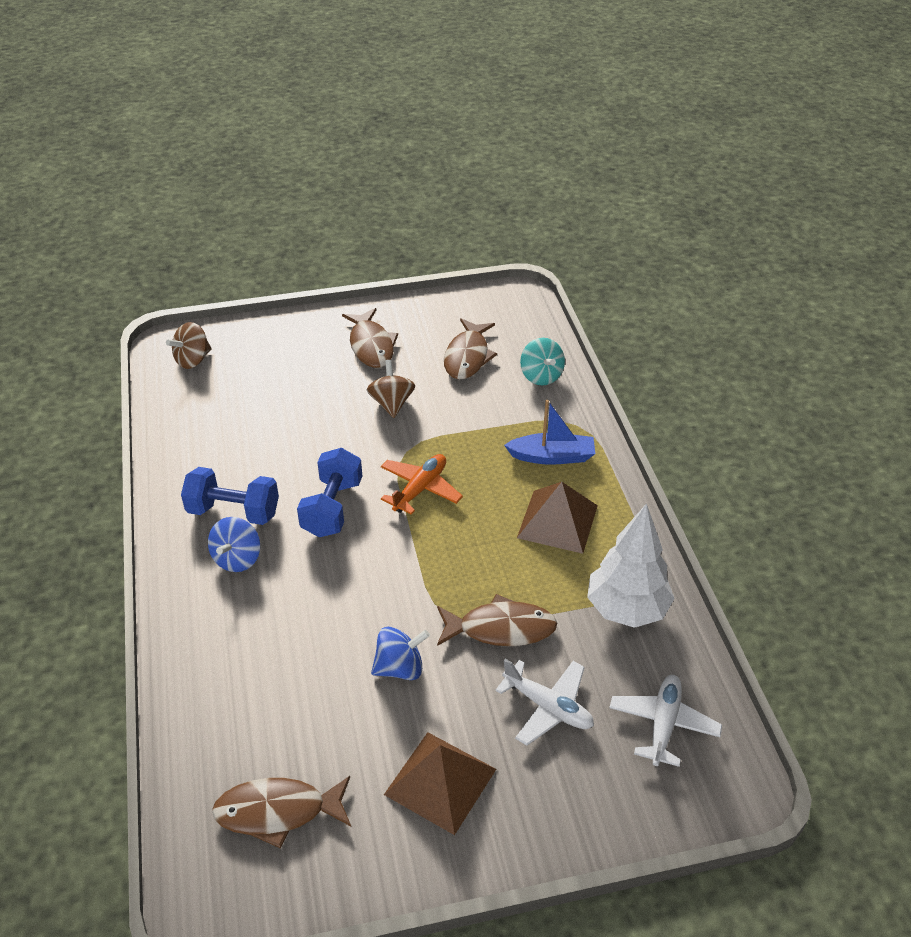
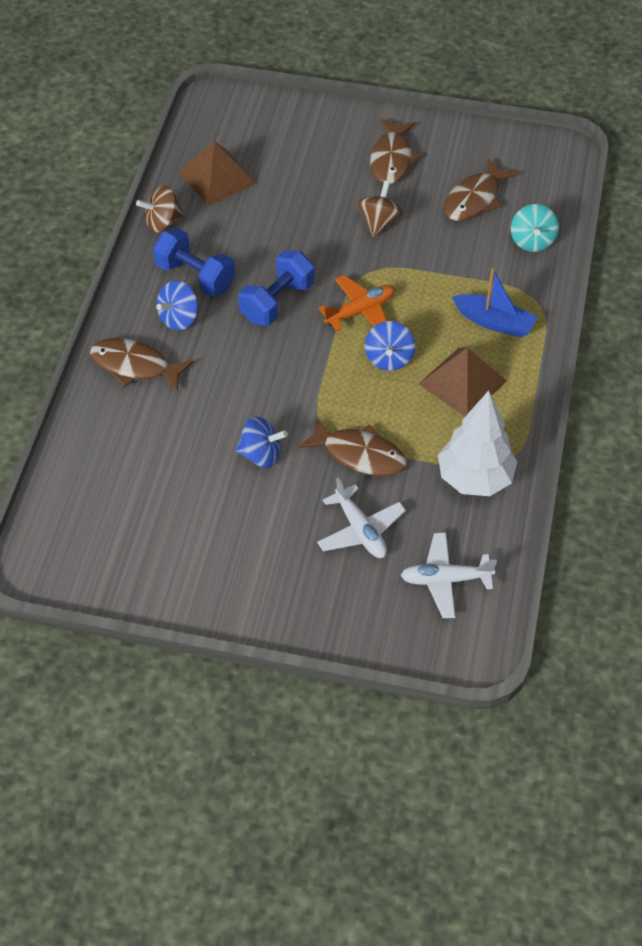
camera: 25 degrees right, 10 degrees up
brown spinning top [166,322,211,369] -> brown spinning top moved to [136,186,185,233]
brown fish [212,776,351,848] -> brown fish moved to [90,338,194,392]
brown pyramid [384,732,496,835] -> brown pyramid moved to [179,141,256,206]
white plane [609,675,722,767] -> white plane turned 135 degrees counterclockwise [400,533,497,618]
none -> blue spinning top [365,321,415,371]

